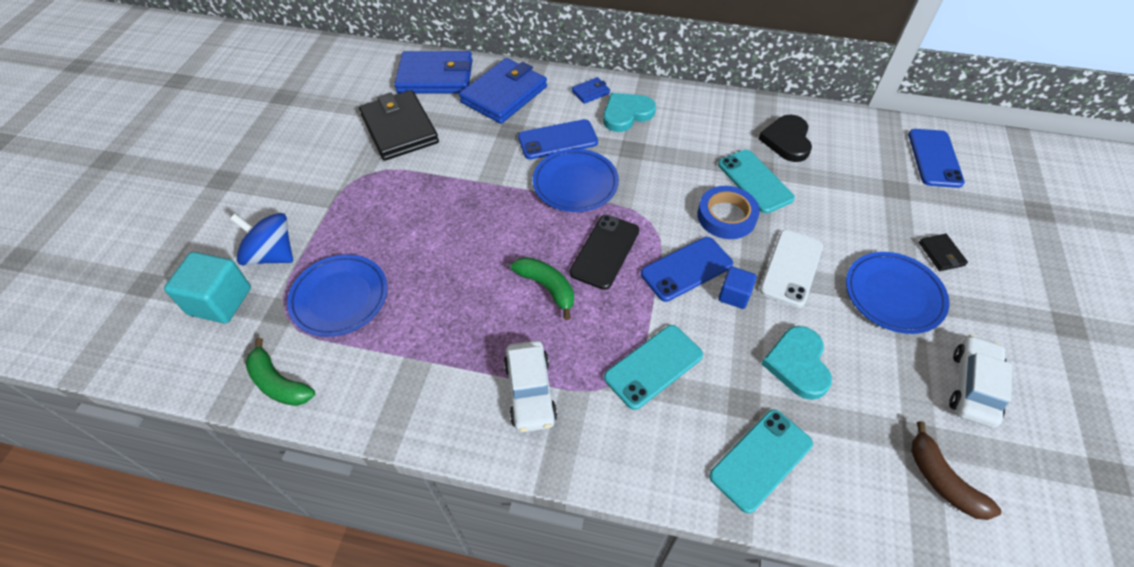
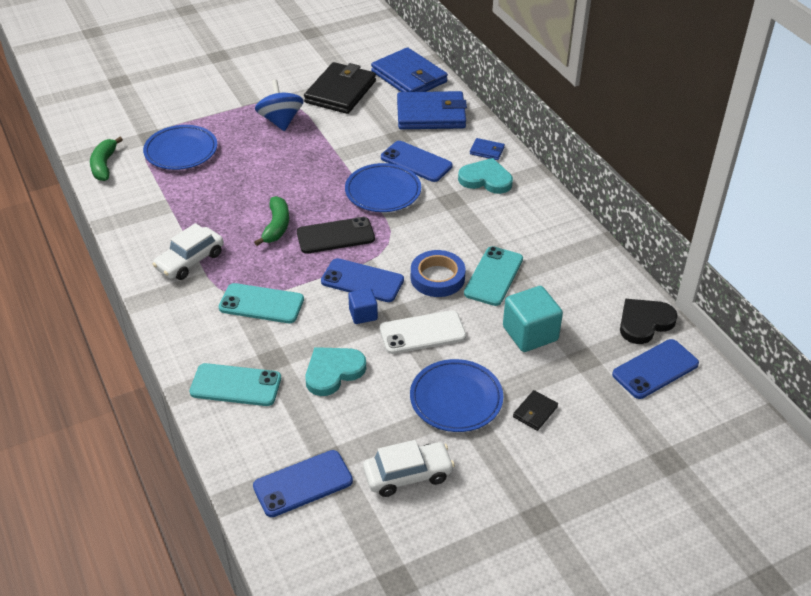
camera: 50 degrees right, 10 degrees down
turquoise cube [164,252,251,323] -> turquoise cube moved to [503,286,563,352]
blue spinning top [230,213,293,265] -> blue spinning top moved to [255,80,304,131]
black heart [759,115,812,162] -> black heart moved to [620,299,678,344]
brown banana [911,421,1002,520] -> blue phone [253,450,353,517]

